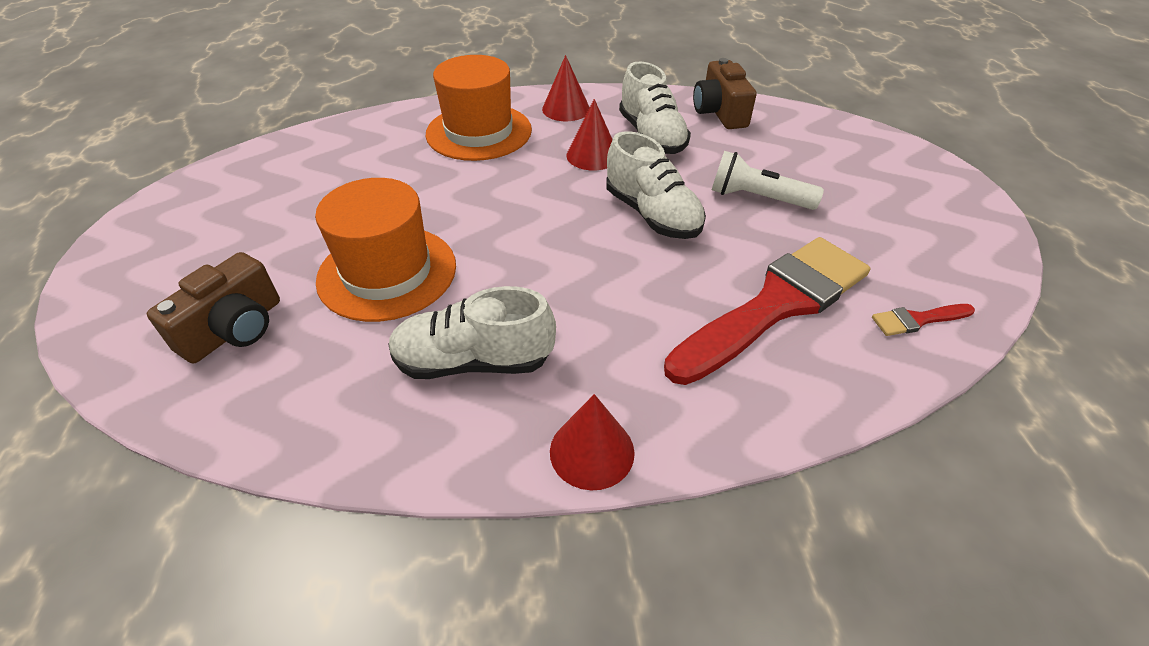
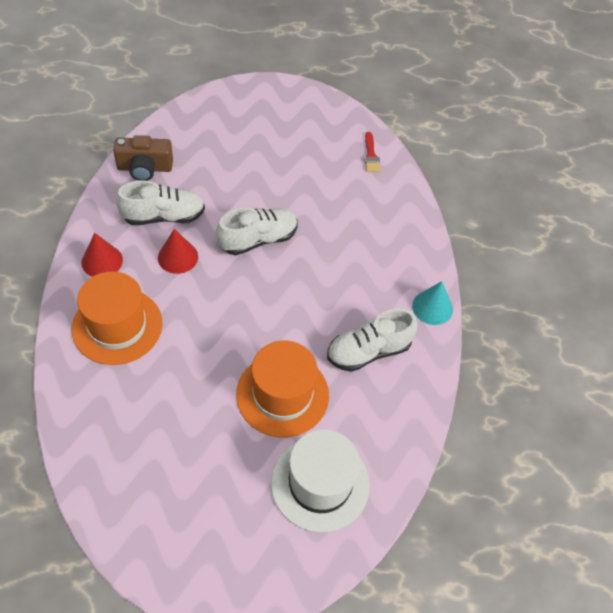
camera: 85 degrees left, 10 degrees up
brown camera [147,252,280,363] -> white hat [271,429,370,533]
white shoe [388,286,556,379] -> white shoe turned 60 degrees clockwise [327,308,418,372]
red cone [550,394,635,490] -> turquoise cone [412,281,453,325]
red brush [664,237,870,385] -> none
white flashlight [712,151,824,210] -> none

